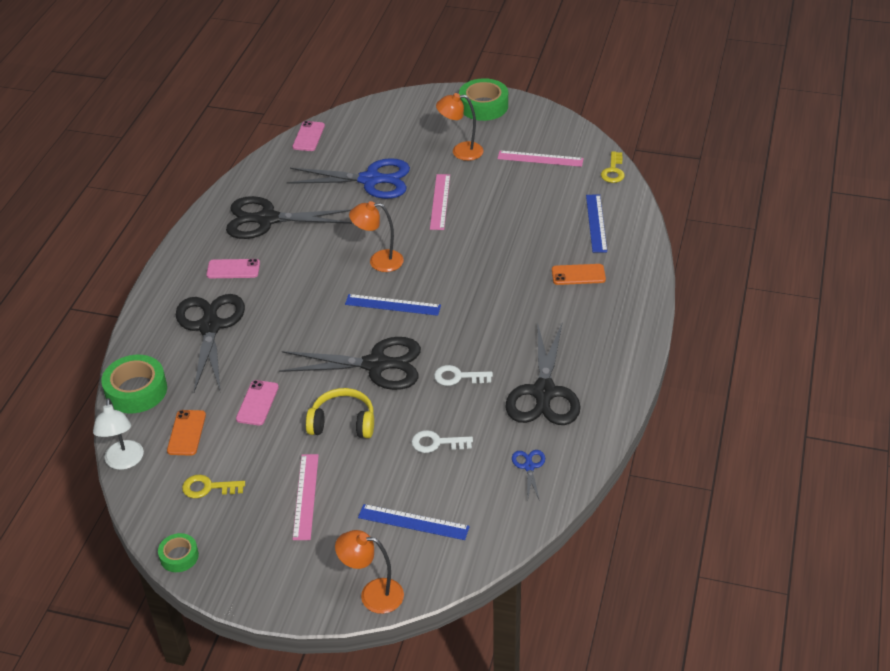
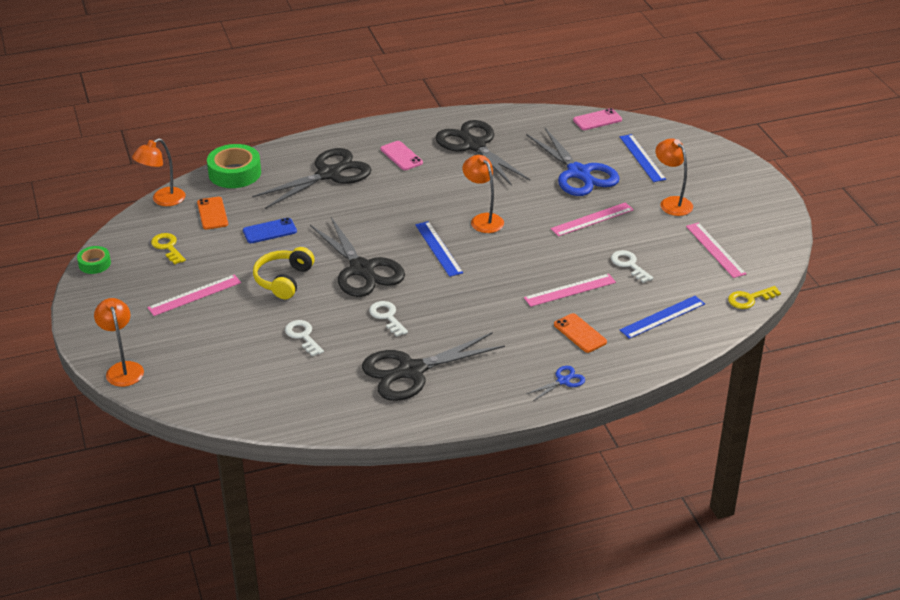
camera: 55 degrees right, 5 degrees down
white lamp [93,398,144,470] -> orange lamp [132,138,185,206]
orange phone [167,410,206,456] -> orange phone turned 75 degrees counterclockwise [197,197,228,230]
pink phone [236,380,279,425] -> blue phone [243,218,297,243]
yellow headphones [306,388,374,438] -> yellow headphones turned 135 degrees counterclockwise [253,247,315,299]
blue ruler [358,504,470,540] -> blue ruler moved to [620,134,666,182]
green tape [459,78,508,121] -> none
blue scissors [512,450,545,502] -> blue scissors moved to [526,366,585,401]
none -> pink ruler [524,274,616,307]
none -> white key [611,250,653,283]

